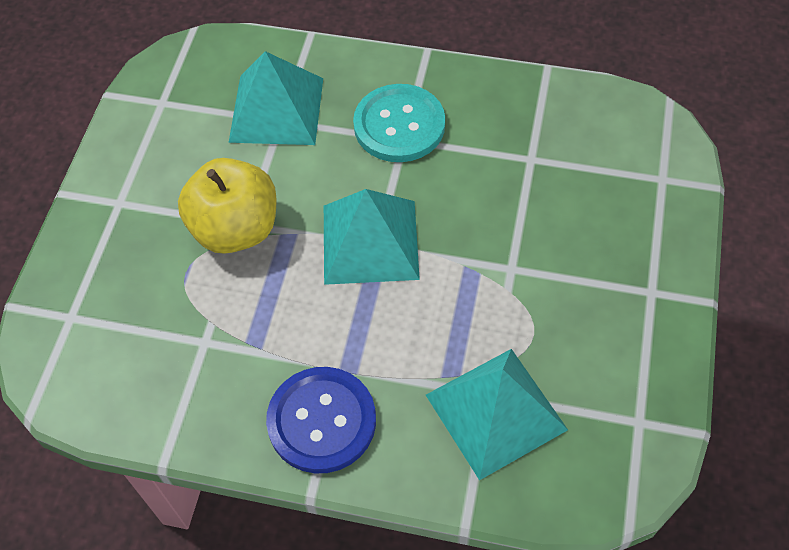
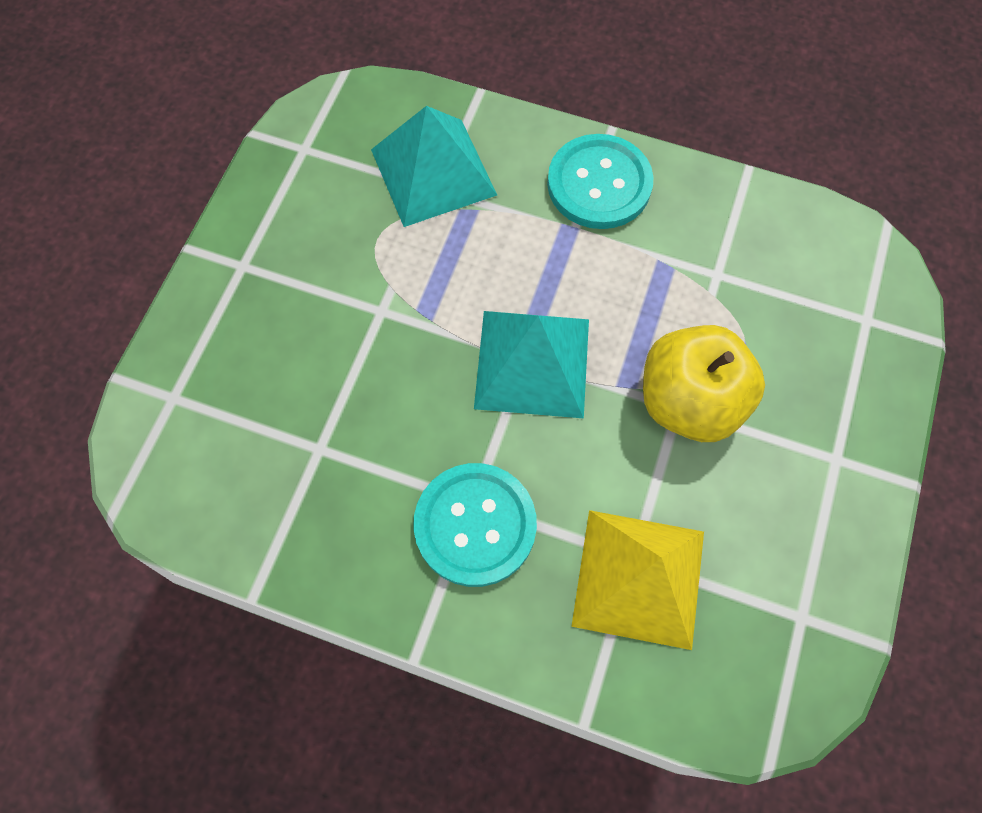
camera: 175 degrees left, 10 degrees up
turquoise pyramid [229,51,323,145] -> yellow pyramid [571,510,704,650]
blue button [266,367,376,473] -> turquoise button [547,134,654,229]

